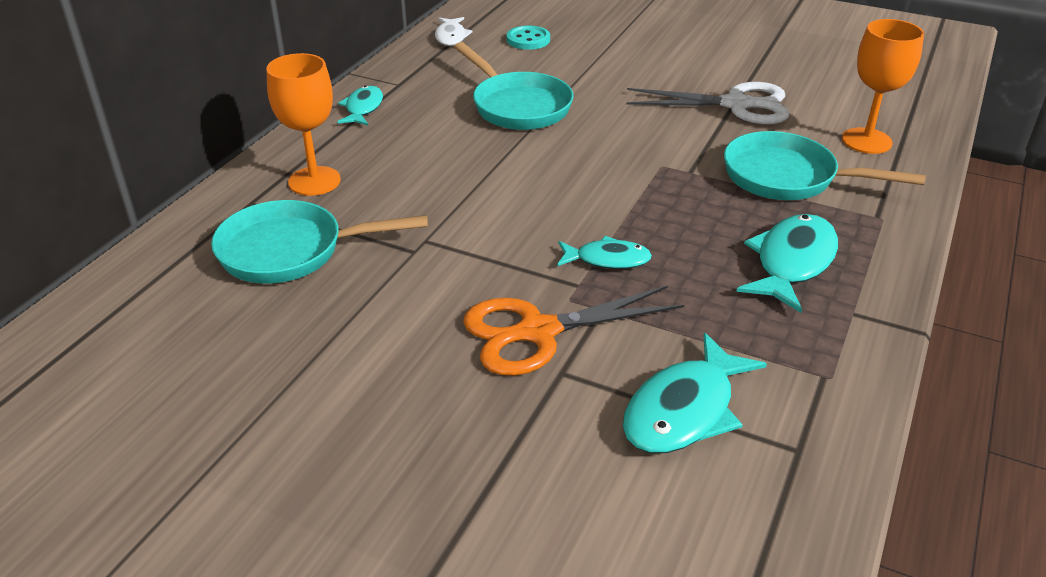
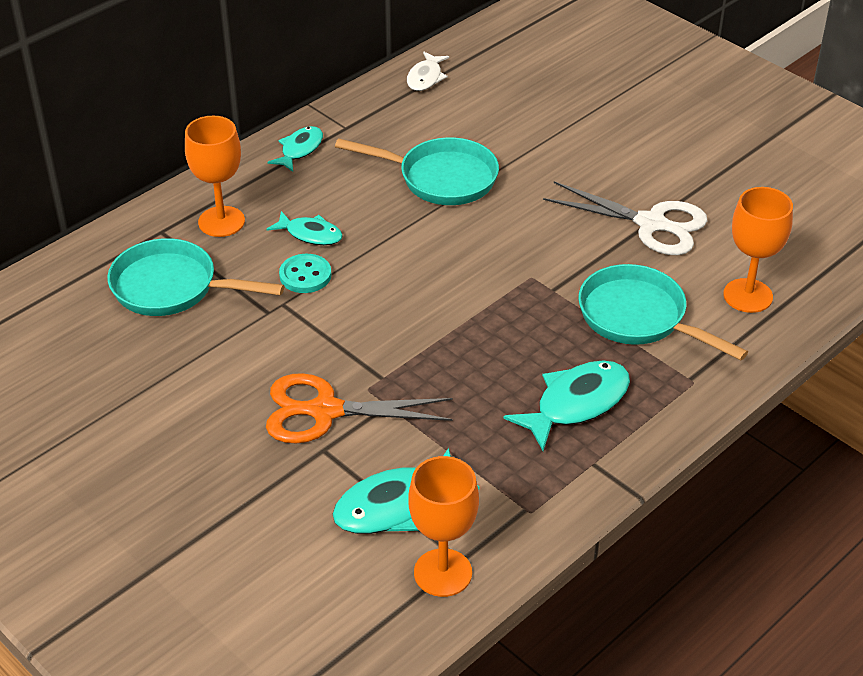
camera: 20 degrees right, 5 degrees up
turquoise pan [454,42,574,130] -> turquoise pan turned 60 degrees counterclockwise [335,137,499,205]
turquoise button [507,25,550,50] -> turquoise button moved to [279,254,331,293]
turquoise fish [557,236,652,269] -> turquoise fish moved to [266,211,343,245]
none -> orange goblet [408,456,479,597]

